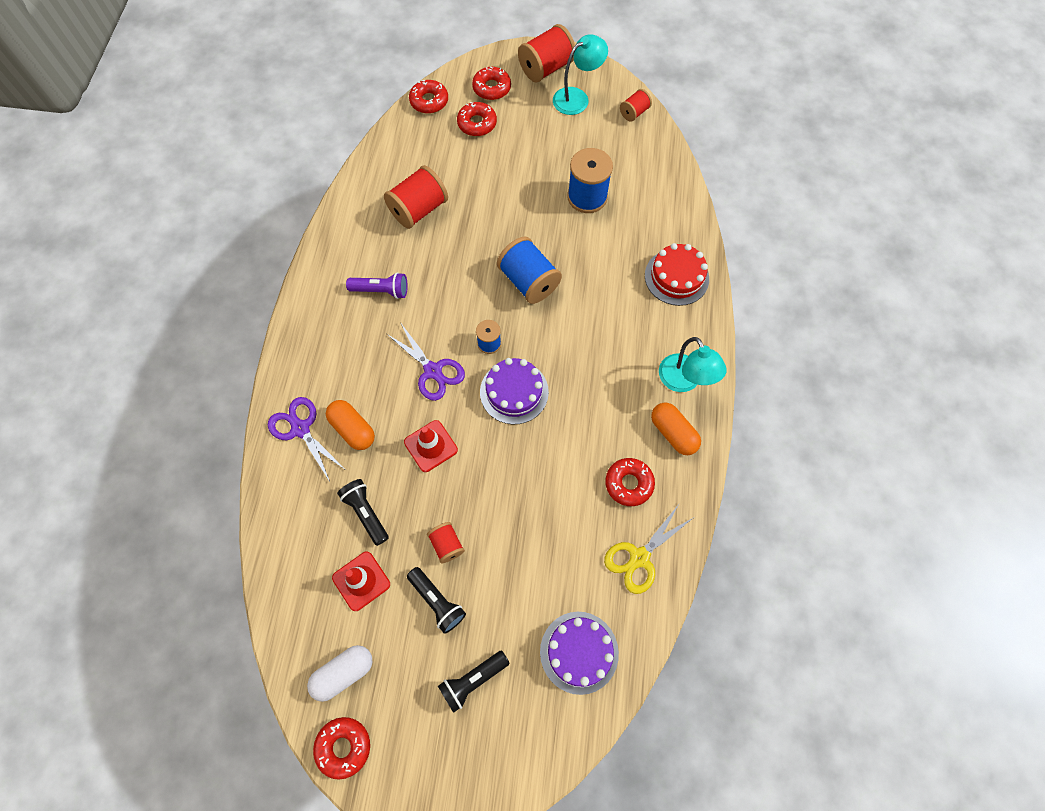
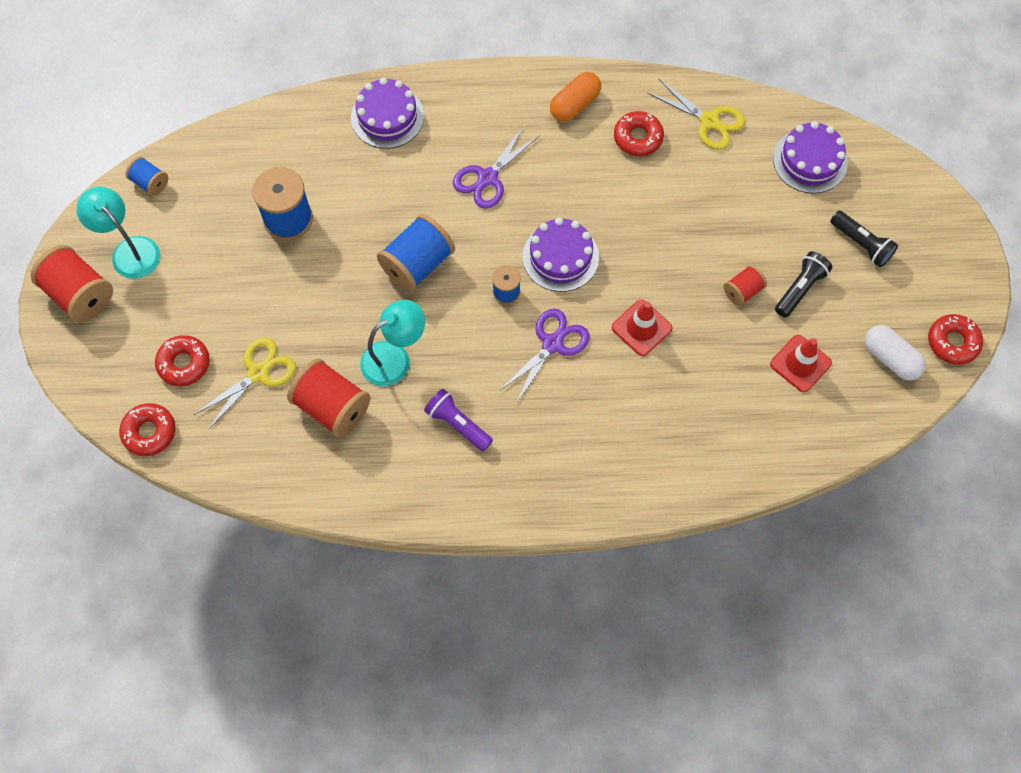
camera: 100 degrees left, 0 degrees up
purple scissors [268,397,347,482] -> purple scissors moved to [453,126,540,209]
orange capsule [326,400,375,450] -> none
black flashlight [337,479,389,546] -> none
purple flashlight [346,272,408,299] -> purple flashlight turned 45 degrees counterclockwise [424,389,493,452]
red donut [472,66,511,100] -> none
red spool [620,89,652,122] -> blue spool [125,157,168,196]
red cake [645,243,709,306] -> purple cake [351,78,424,149]
turquoise lamp [659,337,726,392] -> turquoise lamp moved to [360,300,425,386]
none -> yellow scissors [193,337,296,430]

